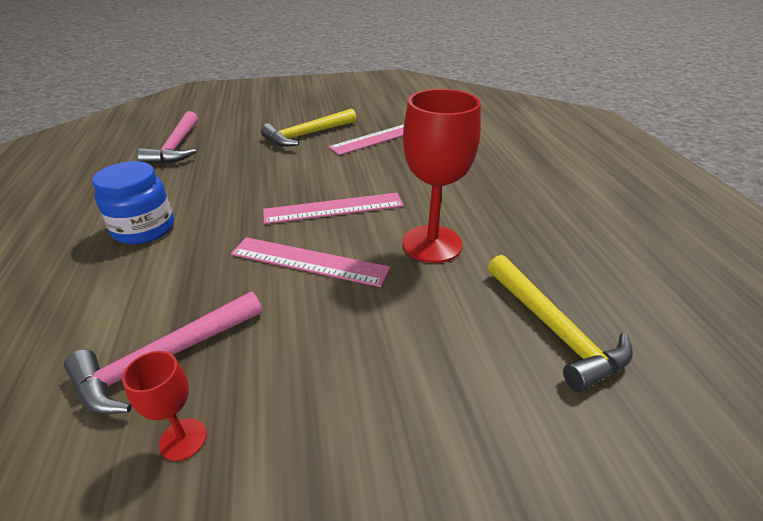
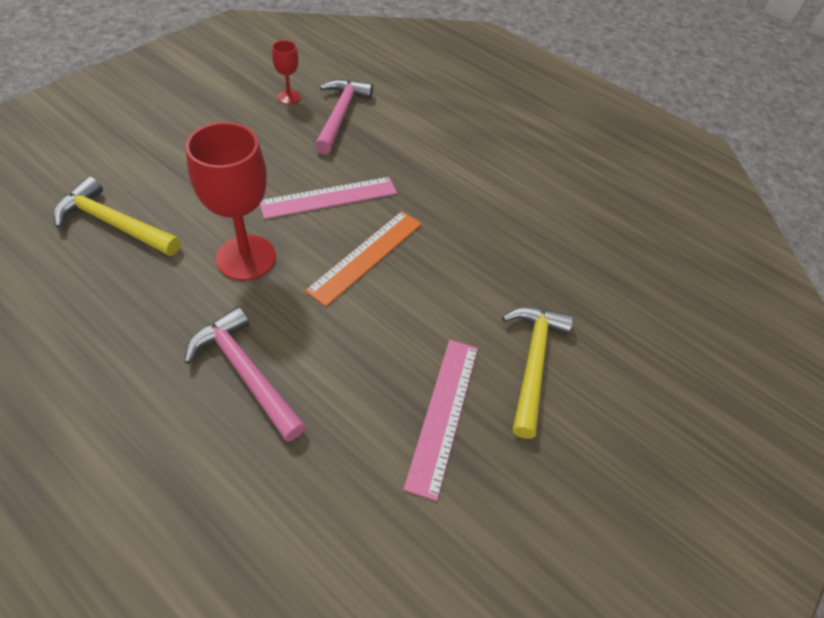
camera: 135 degrees right, 15 degrees up
blue jar [92,161,174,244] -> none
pink hammer [137,111,198,164] -> pink hammer moved to [184,307,306,442]
pink ruler [263,193,404,224] -> orange ruler [305,211,422,307]

